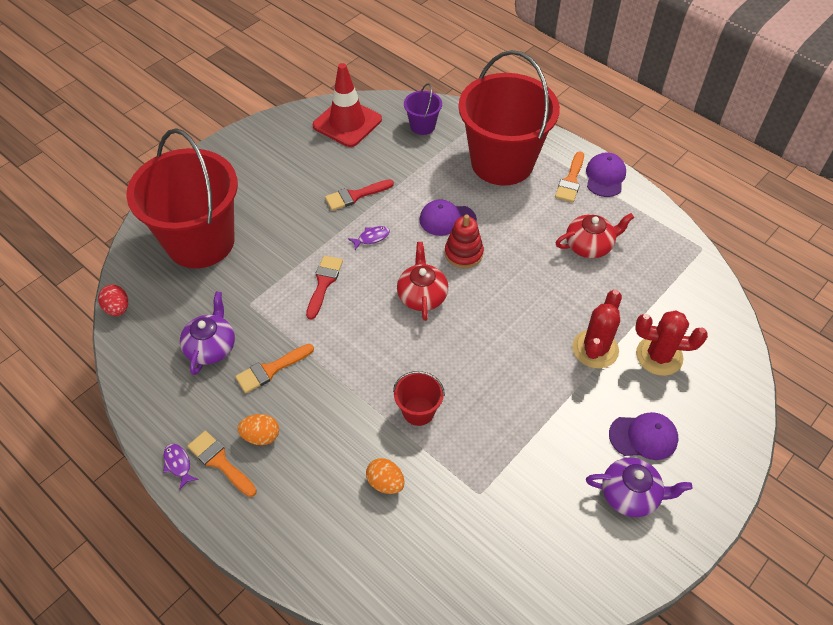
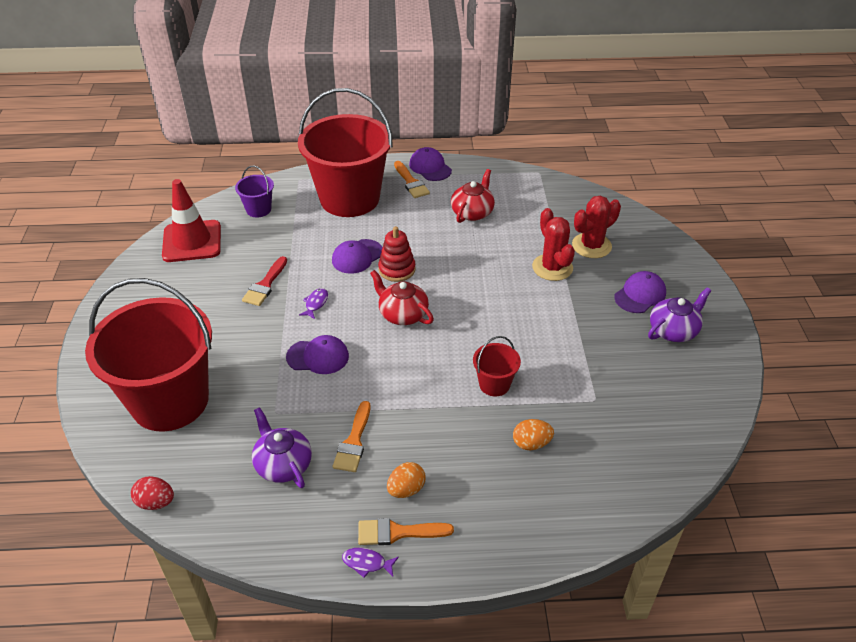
camera: 45 degrees left, 10 degrees down
red brush [306,255,343,320] -> purple cap [286,335,349,374]

